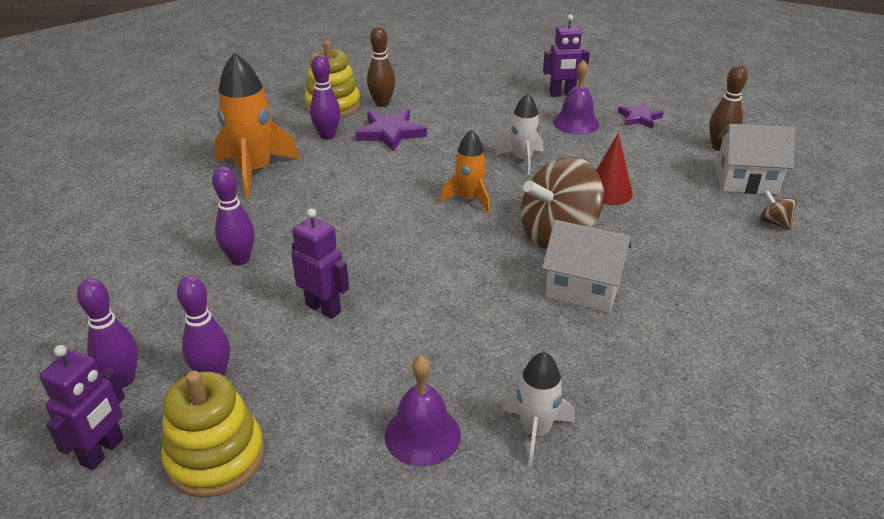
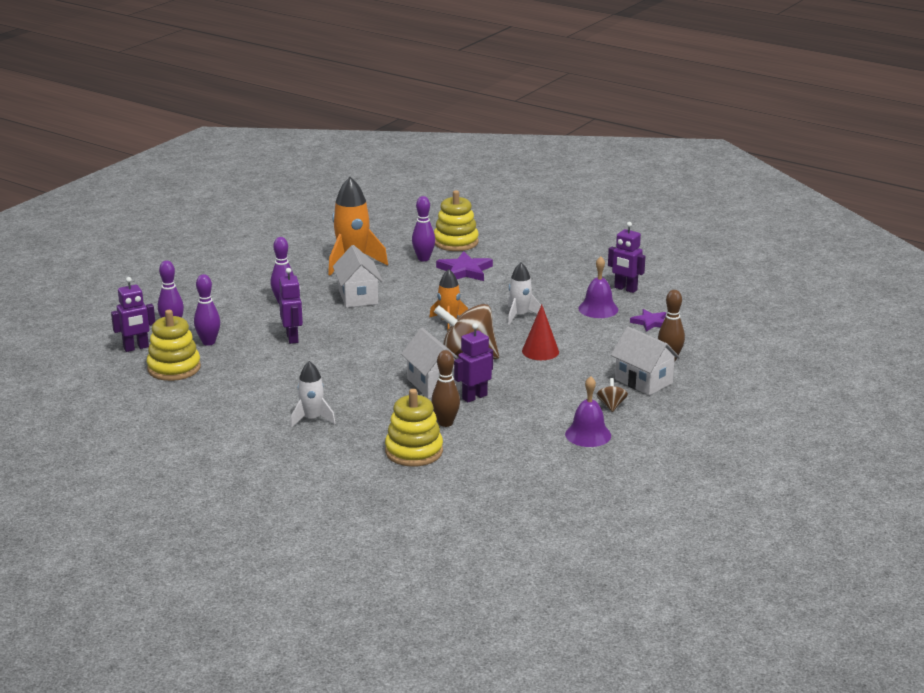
camera: 40 degrees right, 10 degrees down
brown bowling pin [367,26,395,107] -> brown bowling pin moved to [431,350,460,427]
purple bell [384,356,461,467] -> purple bell moved to [565,376,611,447]
none -> white house [333,245,383,308]
none -> yellow stacking toy [385,389,443,467]
none -> purple robot [454,323,493,402]

